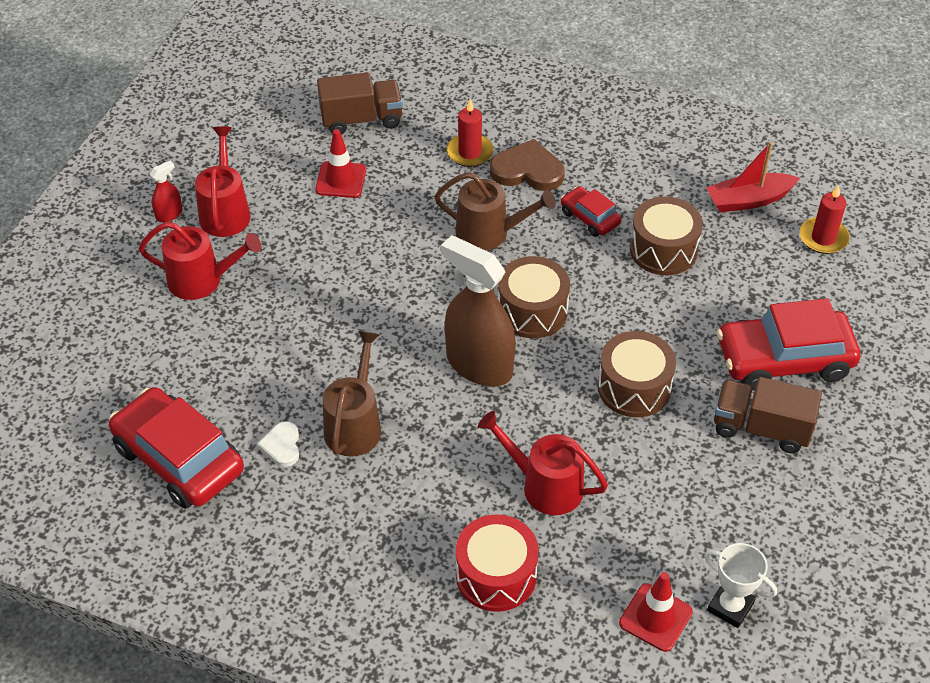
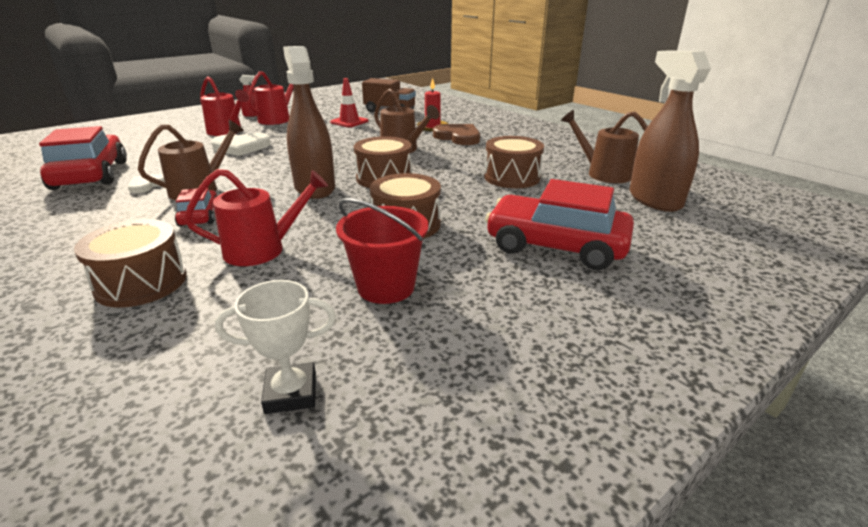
camera: 30 degrees right, 20 degrees down
red drum [456,514,539,612] -> brown drum [74,219,187,307]
red watering can [478,411,608,515] -> red watering can turned 105 degrees clockwise [184,169,328,266]
red car [561,186,622,237] -> red car moved to [175,188,217,227]
red traffic cone [619,572,693,652] -> none
white trophy [704,543,777,628] -> white trophy turned 75 degrees counterclockwise [215,280,336,414]
red boat [706,141,800,212] -> brown watering can [561,110,648,183]
brown truck [714,377,822,453] -> none
red candle [799,185,850,254] -> brown spray bottle [630,50,711,212]
none -> white heart [211,133,271,156]
none -> red bucket [336,198,429,304]

